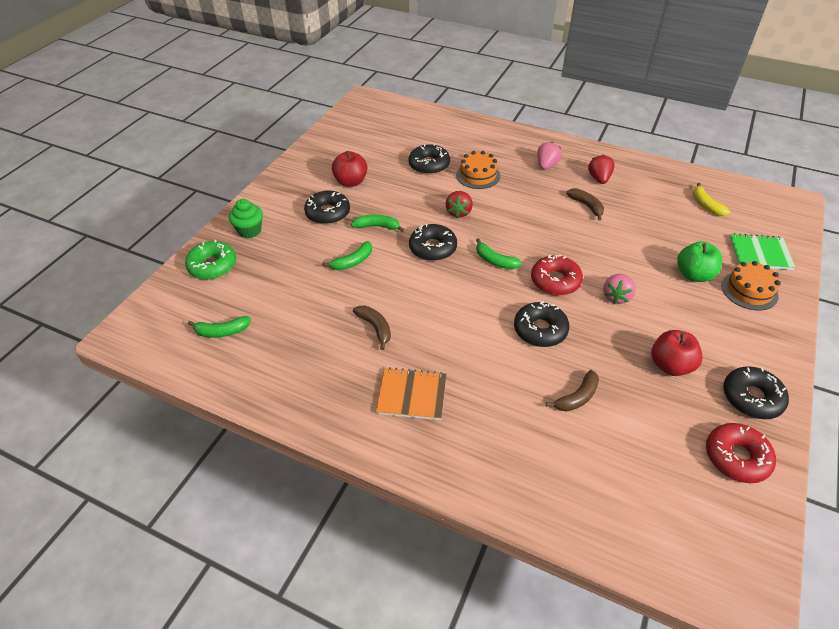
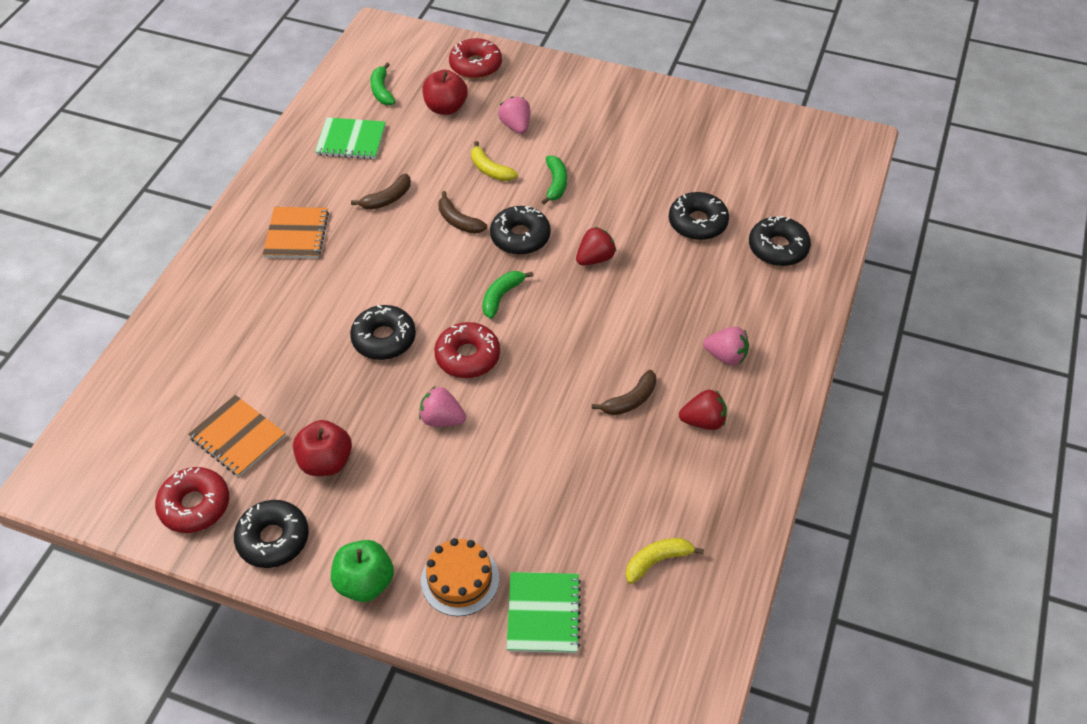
camera: 85 degrees right, 5 degrees up
green donut [185,240,236,279] -> red donut [449,38,502,79]
green cupcake [229,199,263,238] -> none
black donut [304,191,350,225] -> black donut moved to [749,216,811,266]
green banana [323,241,372,270] -> yellow banana [471,141,518,181]
red apple [332,151,367,187] -> red apple moved to [422,70,468,115]
red strawberry [446,191,473,218] -> red strawberry turned 135 degrees clockwise [576,227,616,265]
orange cake [456,151,500,189] -> none
brown banana [546,370,599,412] -> brown banana moved to [438,191,487,234]
green apple [677,241,722,282] -> green apple moved to [331,540,394,602]
none -> orange notebook [188,395,286,477]
none -> green notebook [315,117,386,160]
none -> pink strawberry [498,96,530,134]

